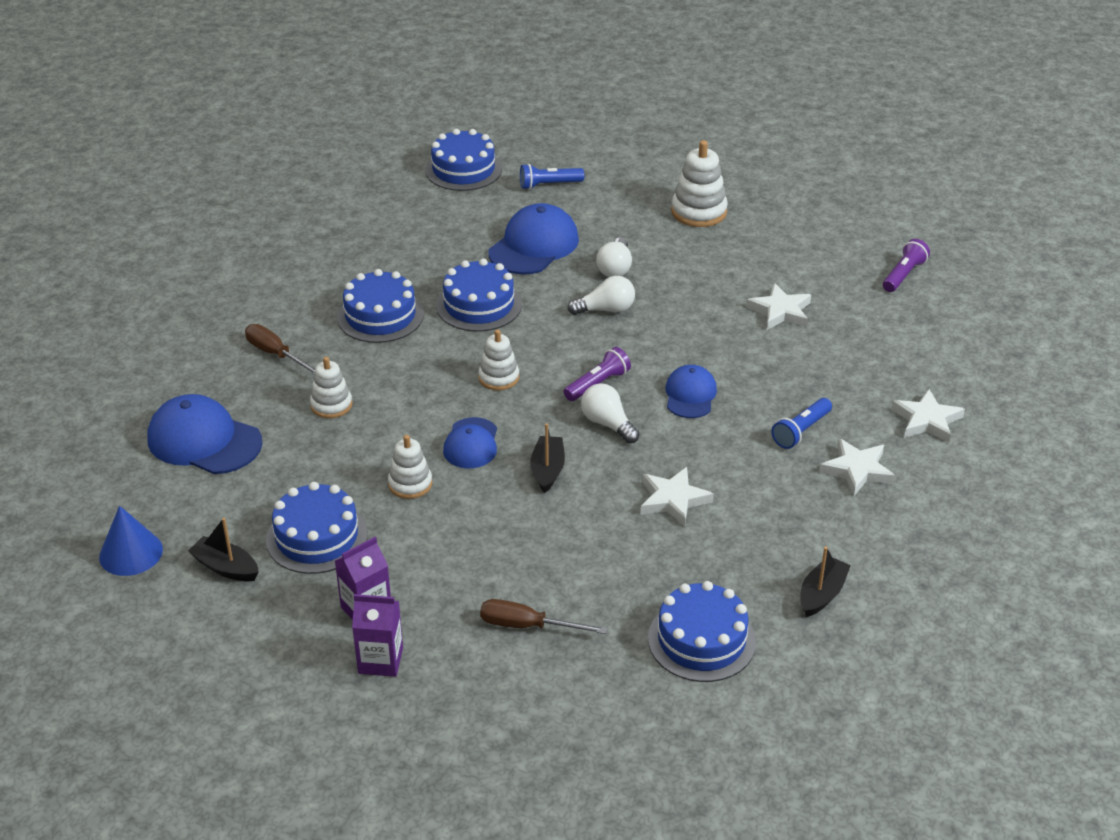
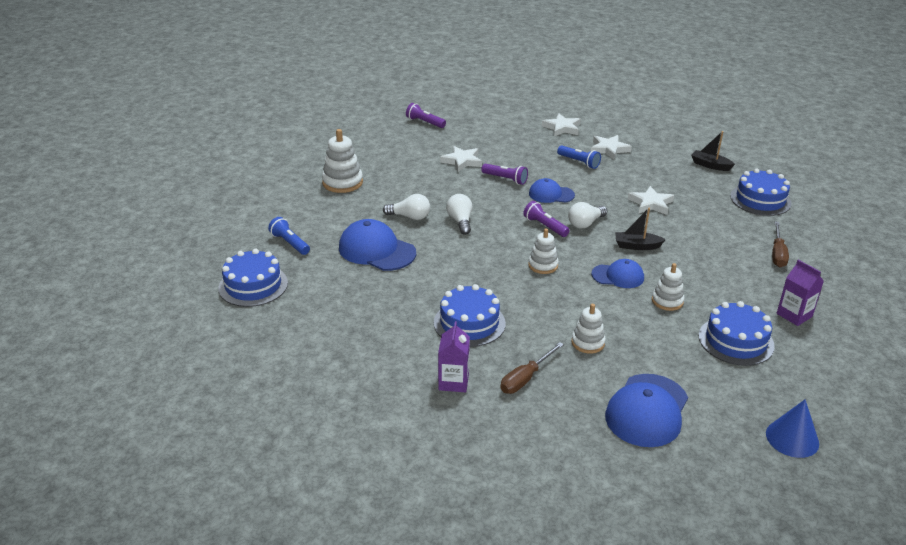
camera: 90 degrees left, 5 degrees down
black boat [188,518,259,582] -> none
purple carton [352,594,403,677] -> purple carton moved to [438,321,470,393]
blue cake [436,259,522,331] -> none
blue flashlight [520,164,584,190] -> blue flashlight turned 150 degrees clockwise [268,217,310,255]
none -> purple flashlight [481,164,528,185]

